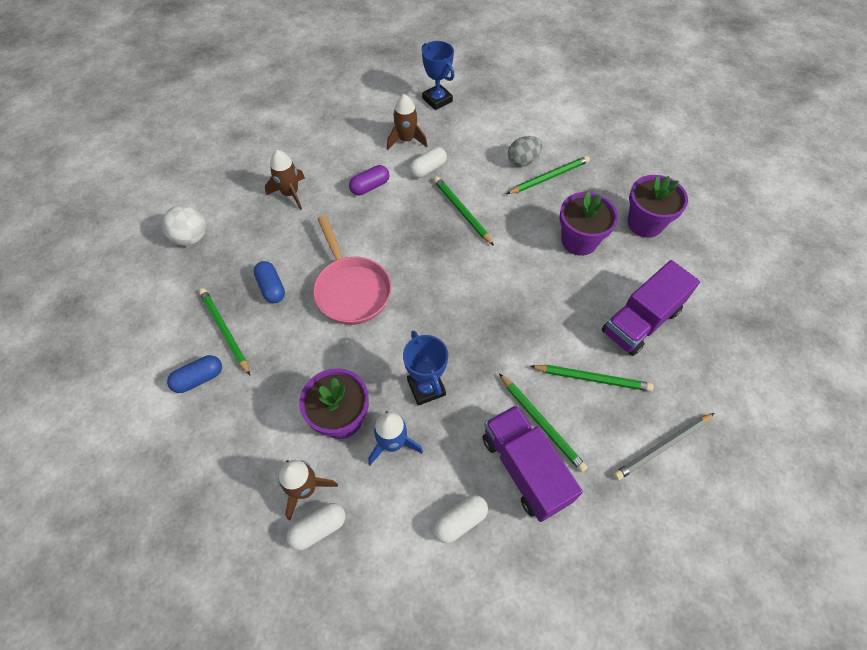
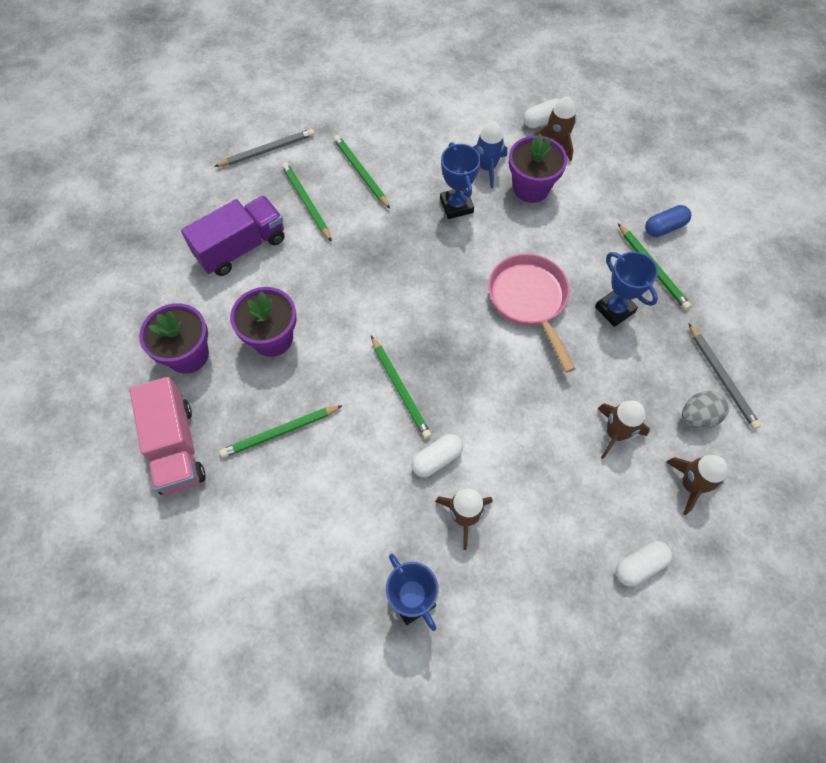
camera: 175 degrees left, 5 degrees up
white ball [162,205,206,246] -> grey pencil [689,324,761,429]
blue capsule [253,261,285,303] -> blue trophy [595,252,658,327]
purple capsule [349,165,389,195] -> none
white capsule [433,495,488,543] -> white capsule moved to [616,541,672,586]
purple truck [482,405,583,522] -> none
grey egg [508,136,542,167] -> grey egg moved to [682,391,729,429]
green pencil [530,365,654,391] -> green pencil turned 45 degrees clockwise [282,162,332,242]
none -> pink truck [129,377,205,495]
none -> brown rocket [666,455,728,515]

